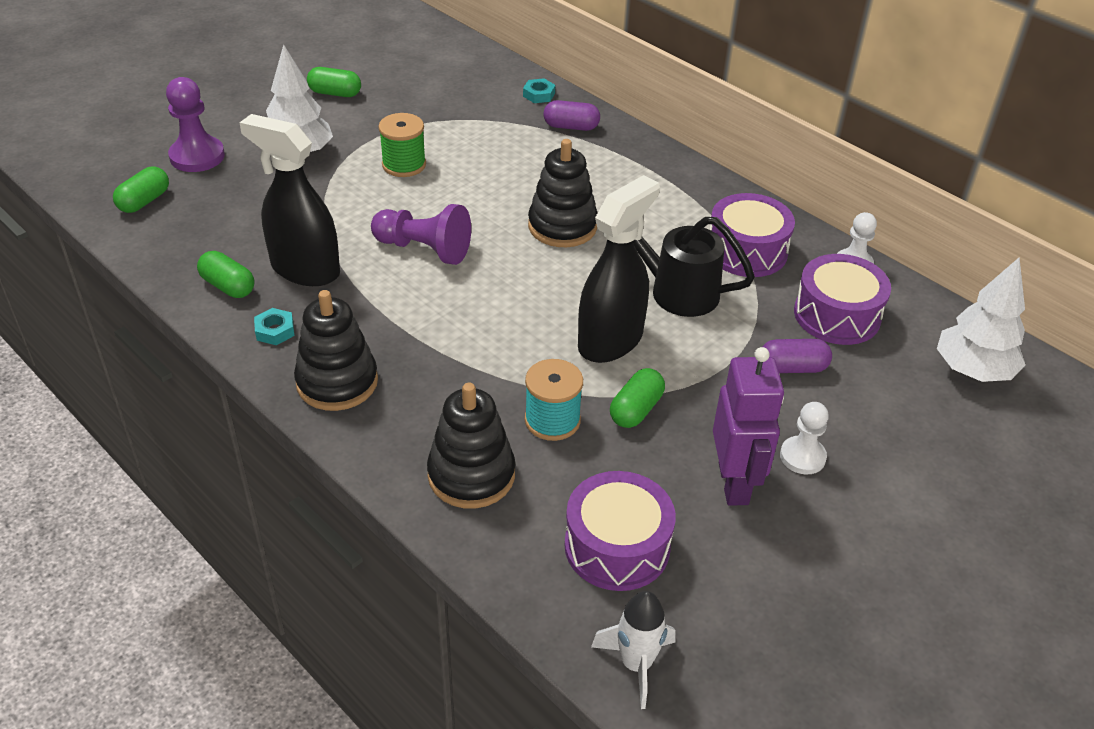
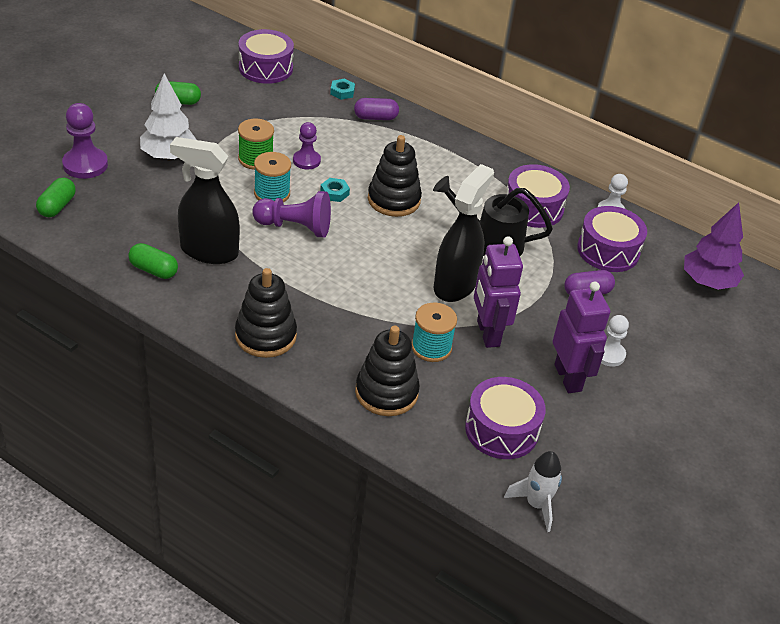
camera: 15 degrees left, 0 degrees up
turquoise nut [254,308,295,345] -> turquoise nut moved to [320,178,350,202]
green capsule [610,368,665,428] -> purple robot [474,236,523,348]
white tree [937,257,1026,382] -> purple tree [684,202,744,290]
none -> purple drum [239,29,294,84]
none -> turquoise spool [254,152,291,202]
none -> purple pawn [293,122,321,169]

